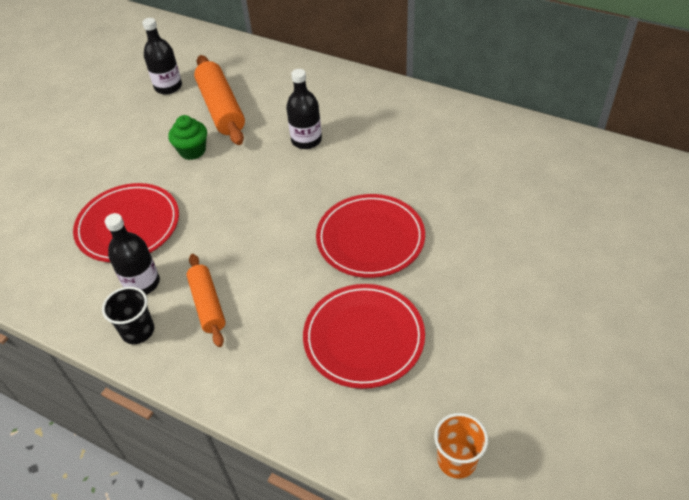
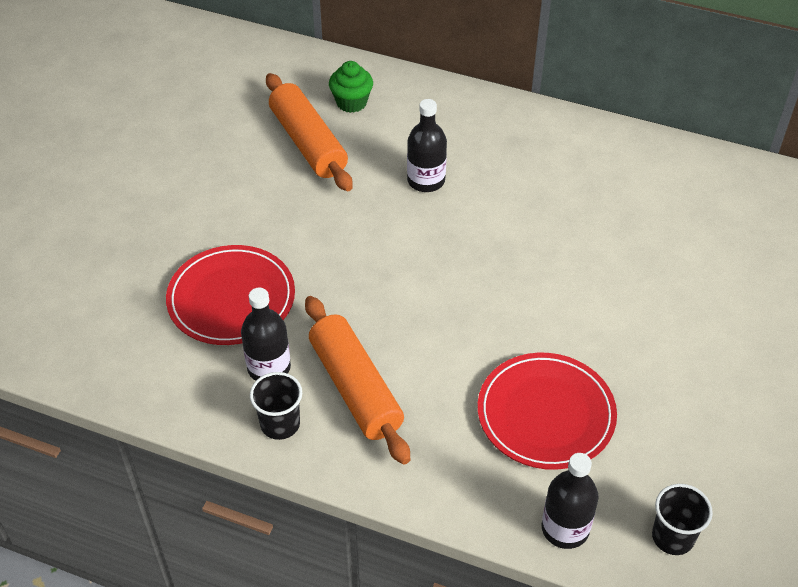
camera: 10 degrees left, 0 degrees up
black bottle [142,18,182,94] -> black bottle moved to [542,453,599,549]
green cupcake [168,115,207,160] -> green cupcake moved to [329,61,373,113]
orange rolling pin [186,254,226,347] -> orange rolling pin [305,296,410,465], size x1.58
red plate [316,194,425,278] -> none
orange cup [434,413,488,479] -> black cup [652,484,713,555]

